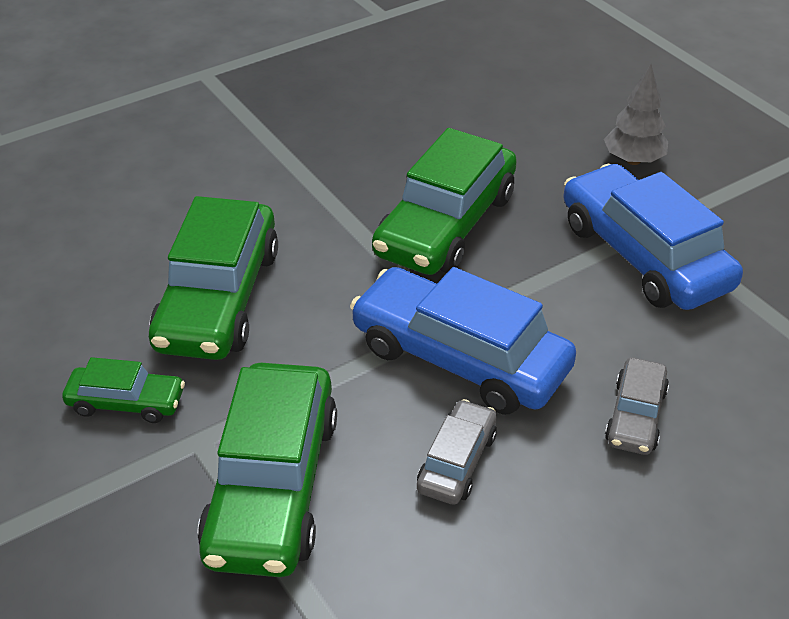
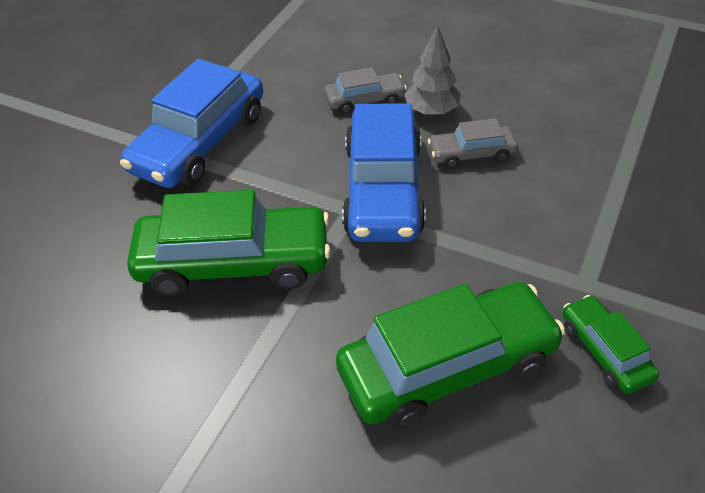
camera: 120 degrees left, 5 degrees up
green car [197,363,337,577] -> none
grey tree [604,64,668,165] -> grey tree moved to [404,25,461,116]

